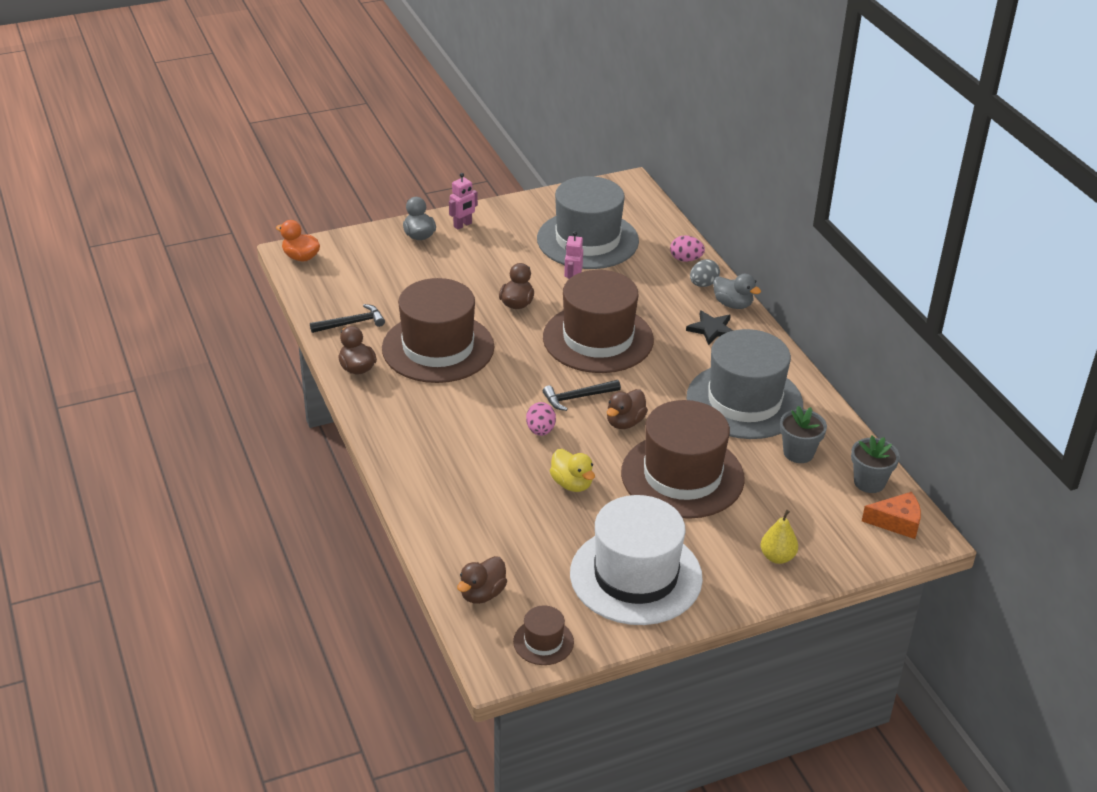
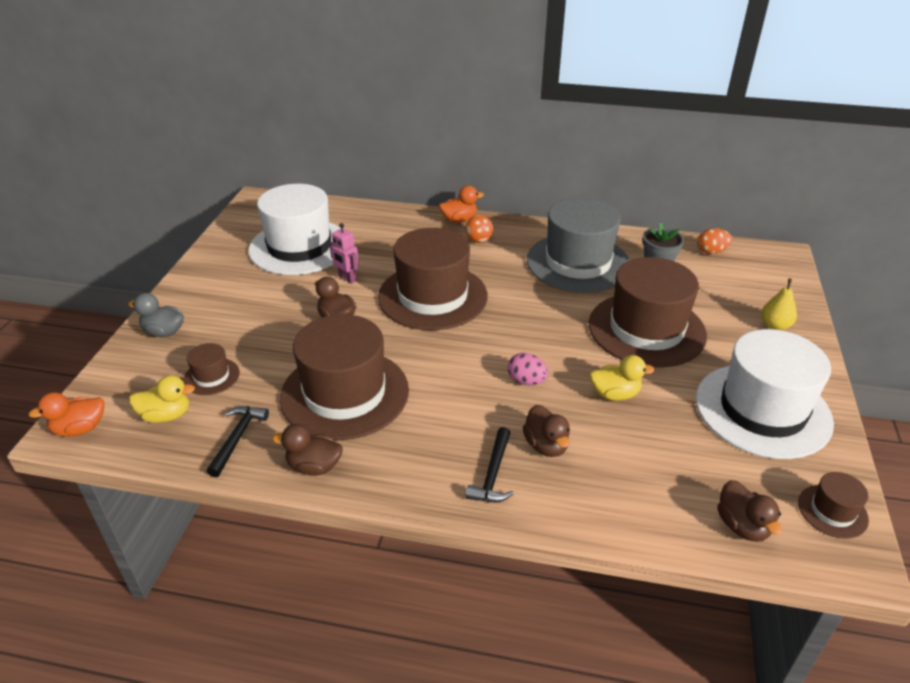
camera: 55 degrees left, 0 degrees up
pink robot [449,173,478,230] -> none
grey hat [537,176,639,269] -> white hat [248,184,341,275]
black hammer [543,380,621,411] -> black hammer moved to [465,427,514,502]
brown duck [607,389,648,429] -> brown duck moved to [523,405,570,457]
pink egg [670,235,705,262] -> none
black star [686,310,733,345] -> orange ball [465,215,493,243]
grey egg [690,259,720,287] -> none
grey duck [713,274,761,309] -> orange duck [439,186,484,223]
grey flower pot [851,436,900,493] -> orange egg [697,228,732,254]
orange cheese [862,492,921,539] -> none
none -> yellow duck [129,375,195,423]
none -> brown hat [183,343,240,395]

